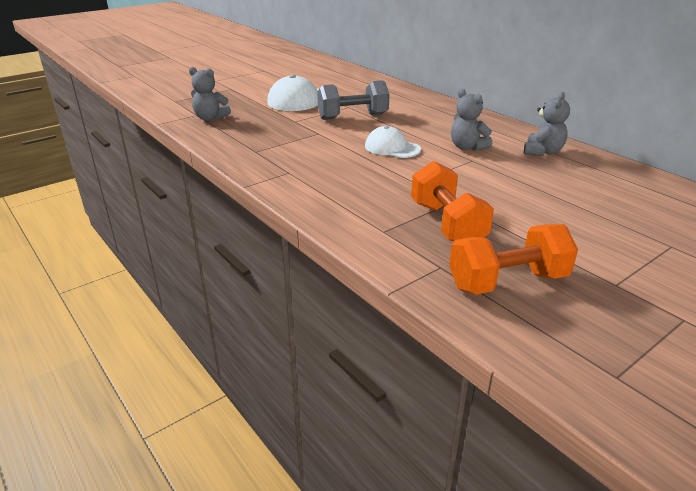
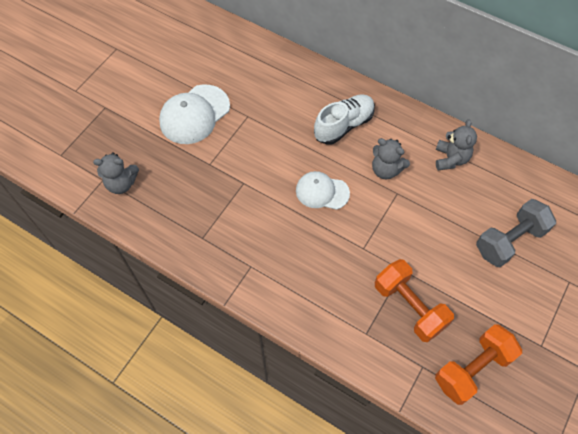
camera: 20 degrees left, 30 degrees up
grey dumbbell [317,80,390,120] -> grey dumbbell moved to [476,199,556,267]
none -> white shoe [314,94,375,145]

